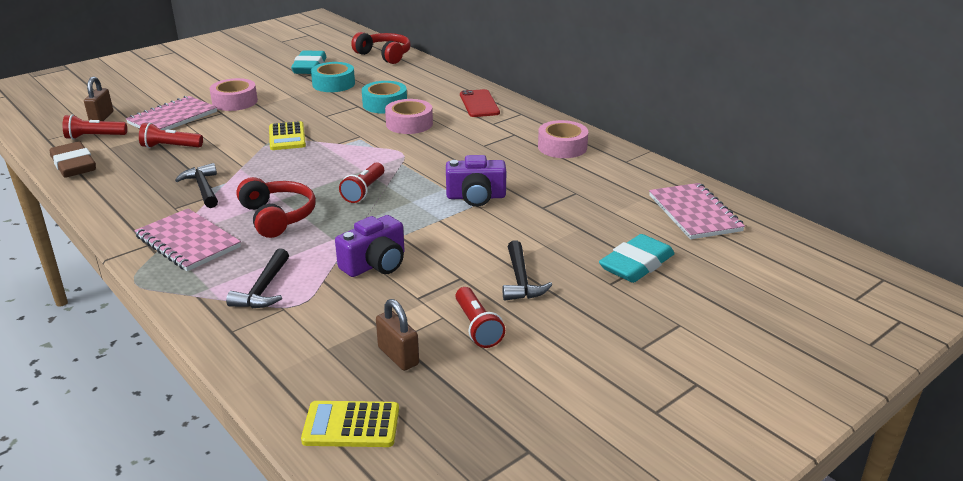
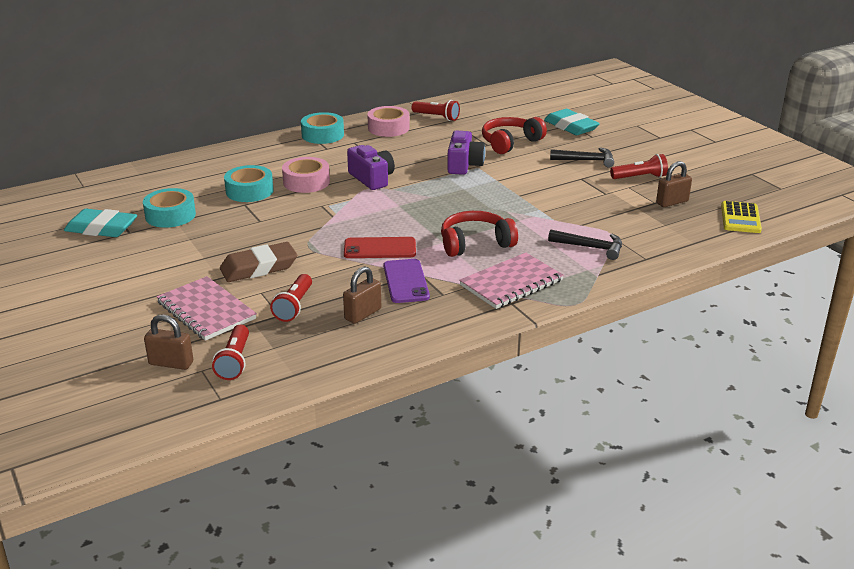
camera: 80 degrees left, 0 degrees up
brown eraser [50,141,96,178] -> brown eraser moved to [220,242,297,282]
black hammer [175,163,218,208] -> purple phone [383,259,430,303]
pink tape [209,78,258,111] -> none
yellow calculator [269,121,306,150] -> none
purple camera [335,215,404,277] -> purple camera moved to [347,145,395,190]
red flashlight [339,162,384,203] -> red flashlight moved to [411,100,460,121]
red headphones [351,32,411,64] -> red headphones moved to [482,117,547,154]
red phone [460,89,500,117] -> red phone moved to [344,237,416,258]
pink notebook [649,183,745,239] -> none
none -> turquoise tape [301,112,344,144]
none -> brown padlock [343,266,381,324]

